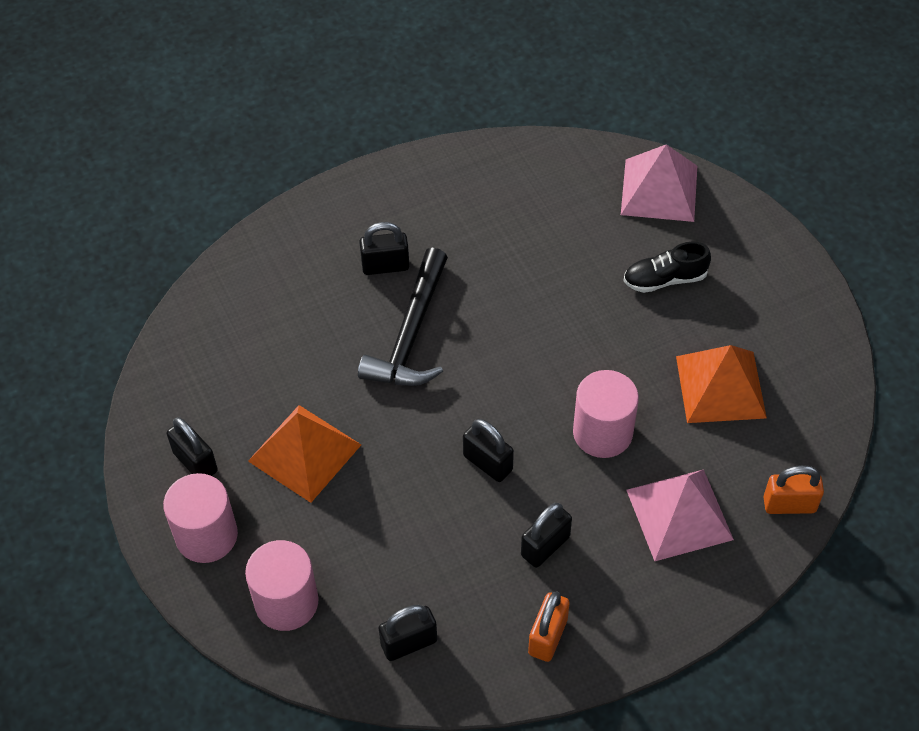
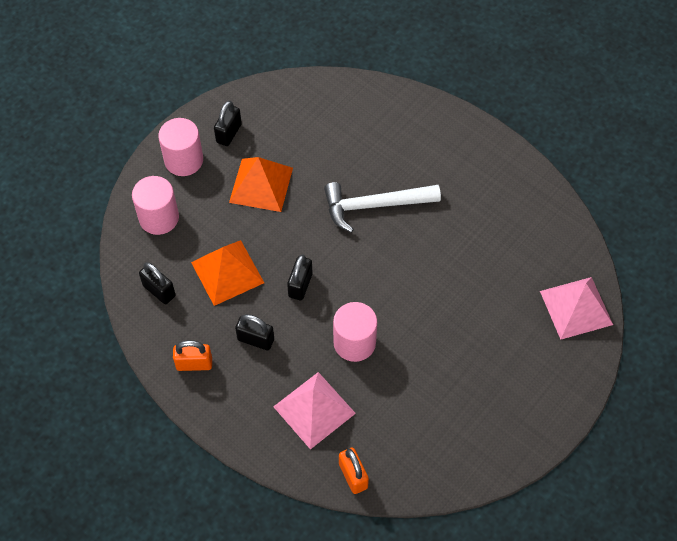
camera: 65 degrees right, 5 degrees up
black hammer [358,248,448,386] -> white hammer [324,182,441,233]
black padlock [359,222,409,275] -> none
black shoe [623,242,711,293] -> none
orange pyramid [676,345,767,423] -> orange pyramid moved to [191,240,264,306]

